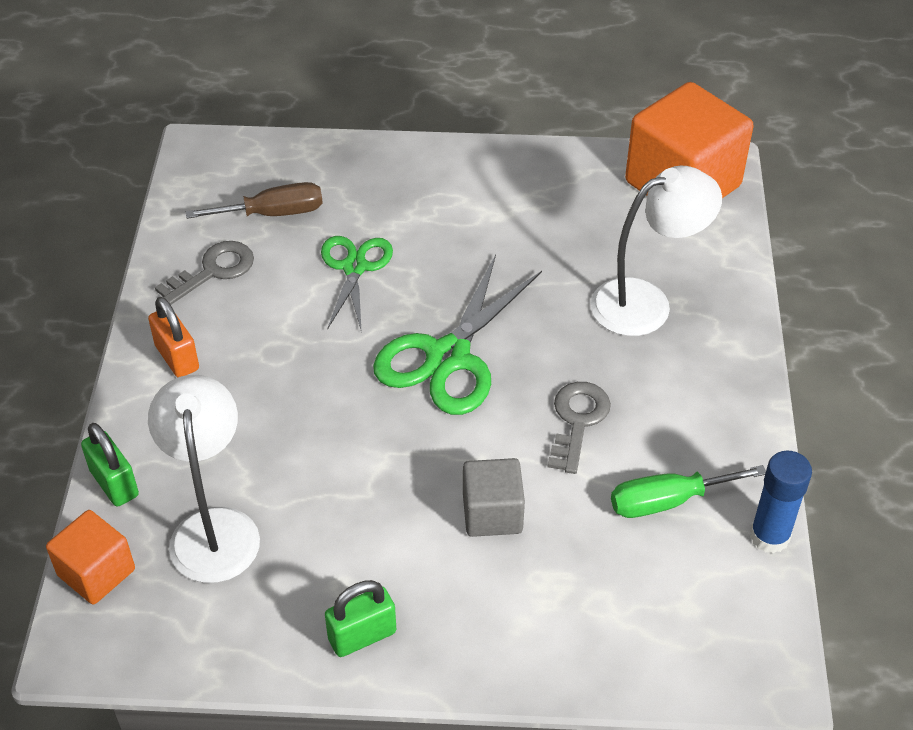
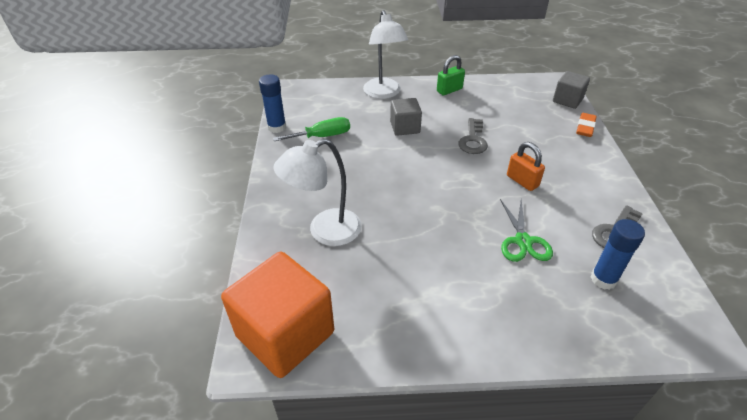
camera: 175 degrees right, 5 degrees down
orange cube [46,510,135,604] -> grey cube [553,71,590,109]
green padlock [81,423,139,507] -> orange eraser [576,113,597,137]
orange padlock [148,297,199,377] -> orange padlock moved to [507,142,545,191]
white lamp [148,375,260,583] -> white lamp moved to [363,10,408,99]
brown screwdriver [186,182,323,219] -> blue glue stick [591,219,645,290]
green scissors [373,254,542,415] -> none
grey key [548,382,611,474] -> grey key moved to [458,118,488,154]

